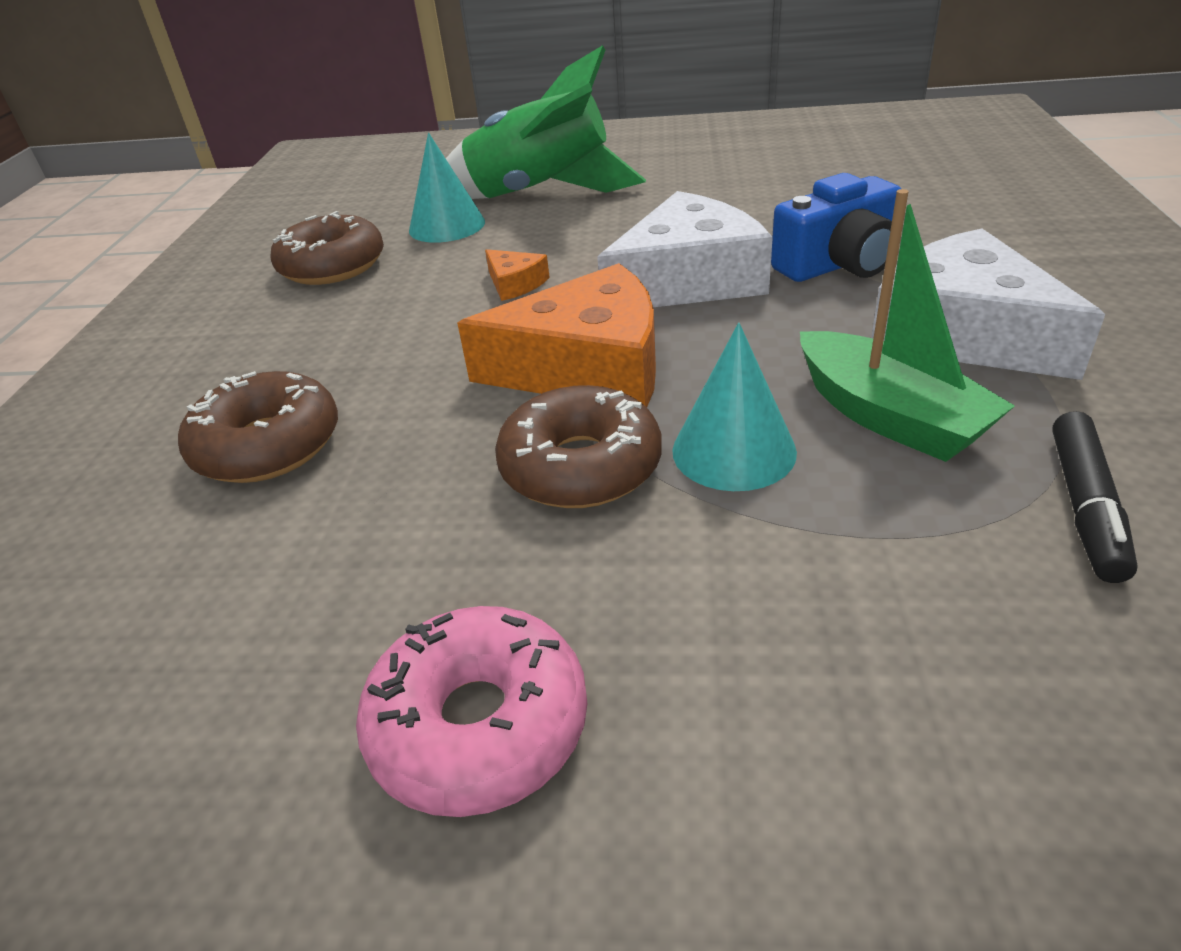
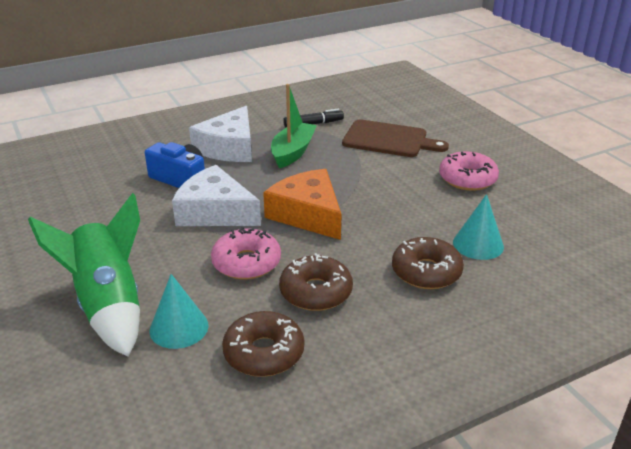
camera: 125 degrees left, 5 degrees down
orange cheese [485,249,550,301] -> pink donut [211,227,281,280]
brown donut [495,385,662,508] -> brown donut moved to [279,253,353,311]
turquoise cone [672,323,797,491] -> turquoise cone moved to [453,194,504,260]
none -> brown cutting board [342,119,449,157]

